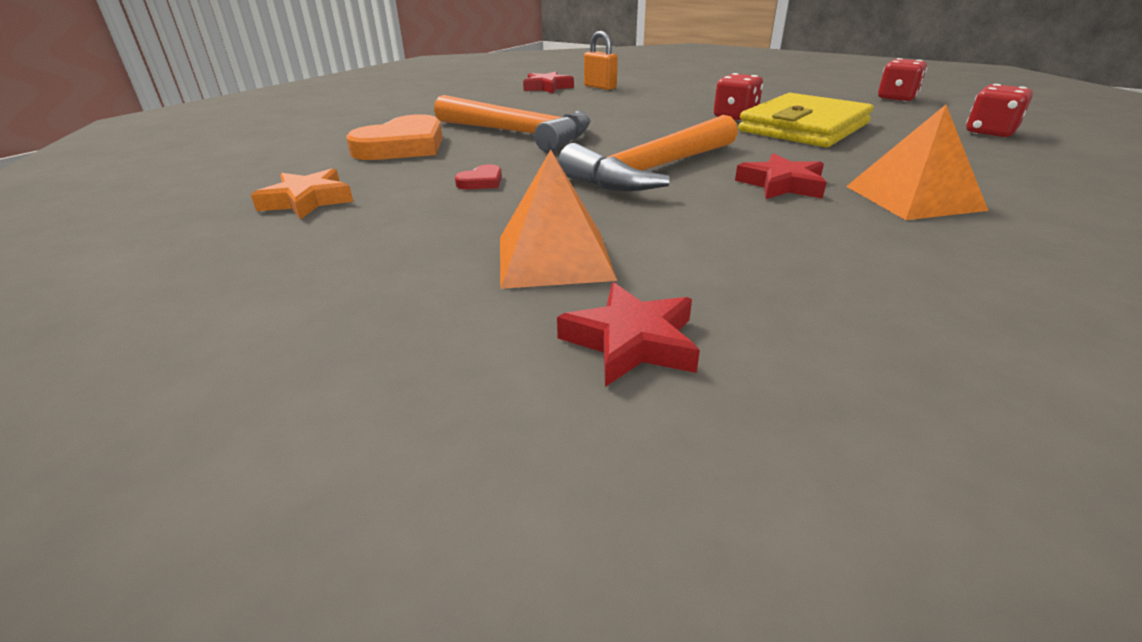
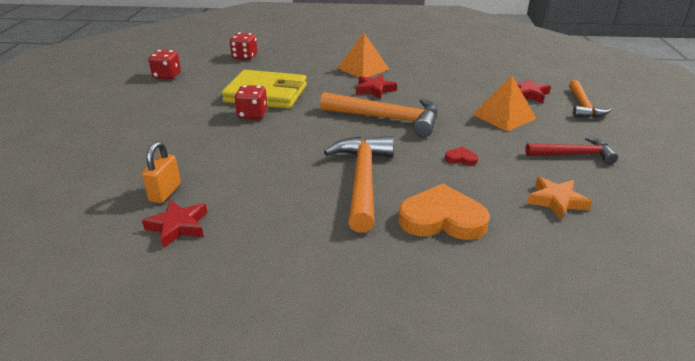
camera: 120 degrees left, 0 degrees up
none -> red hammer [525,136,618,164]
none -> orange hammer [569,80,611,118]

